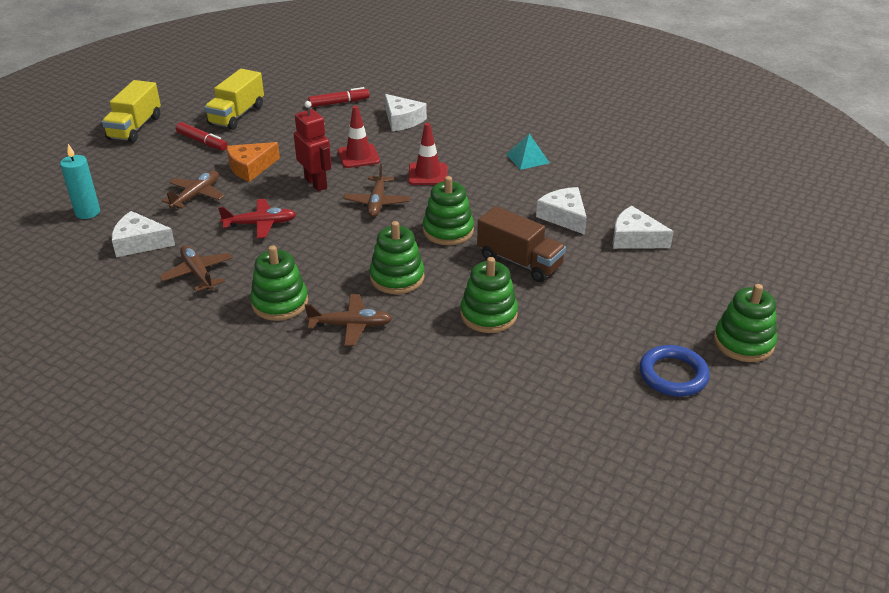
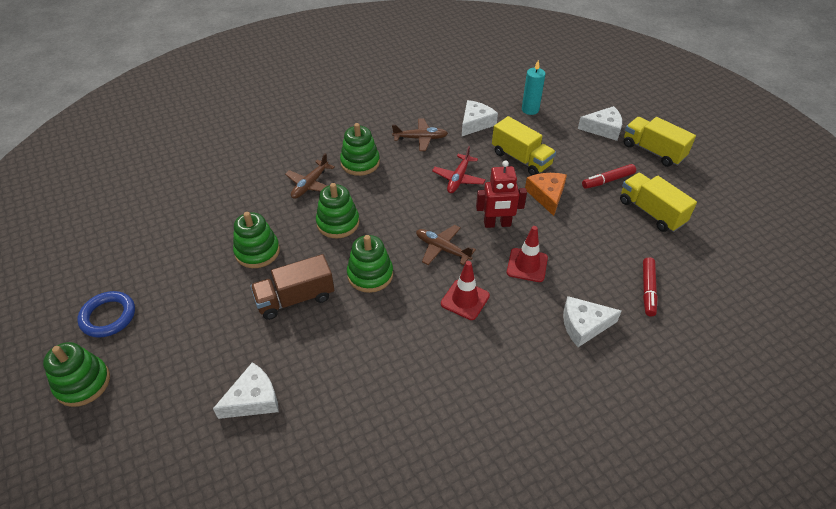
camera: 120 degrees right, 10 degrees up
brown plane [162,171,225,209] -> yellow truck [492,116,556,175]
turquoise pyramid [506,134,550,170] -> none
white cheese [536,187,587,235] -> white cheese moved to [578,106,622,141]

